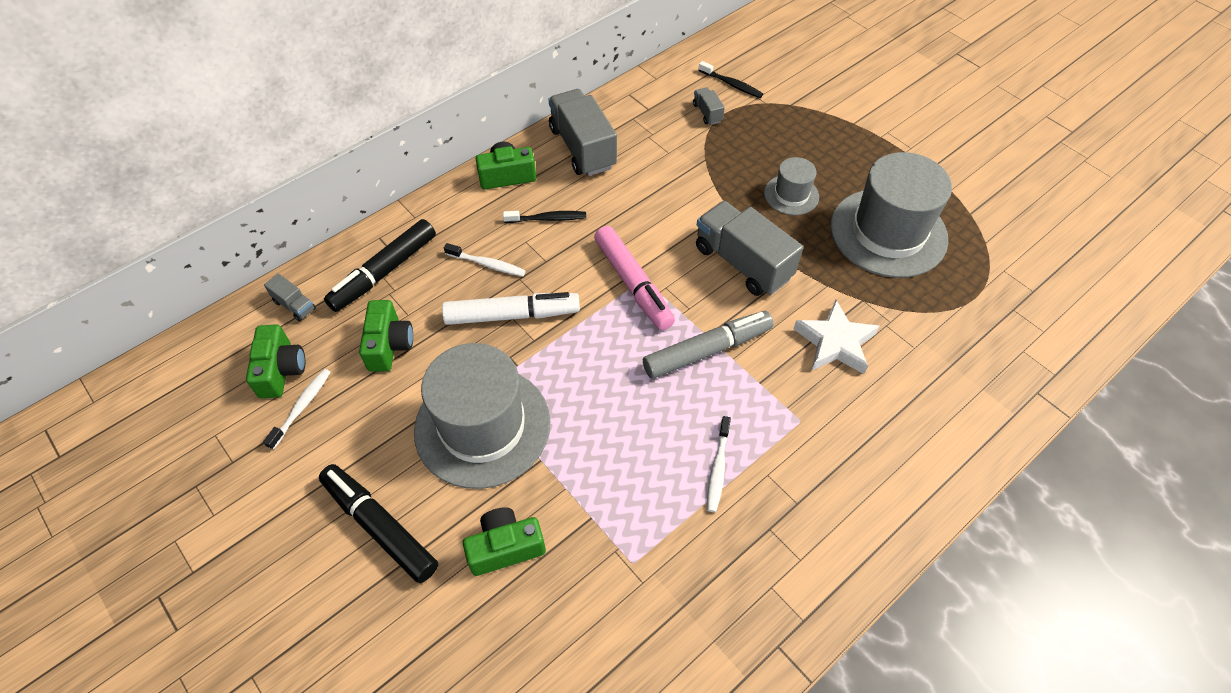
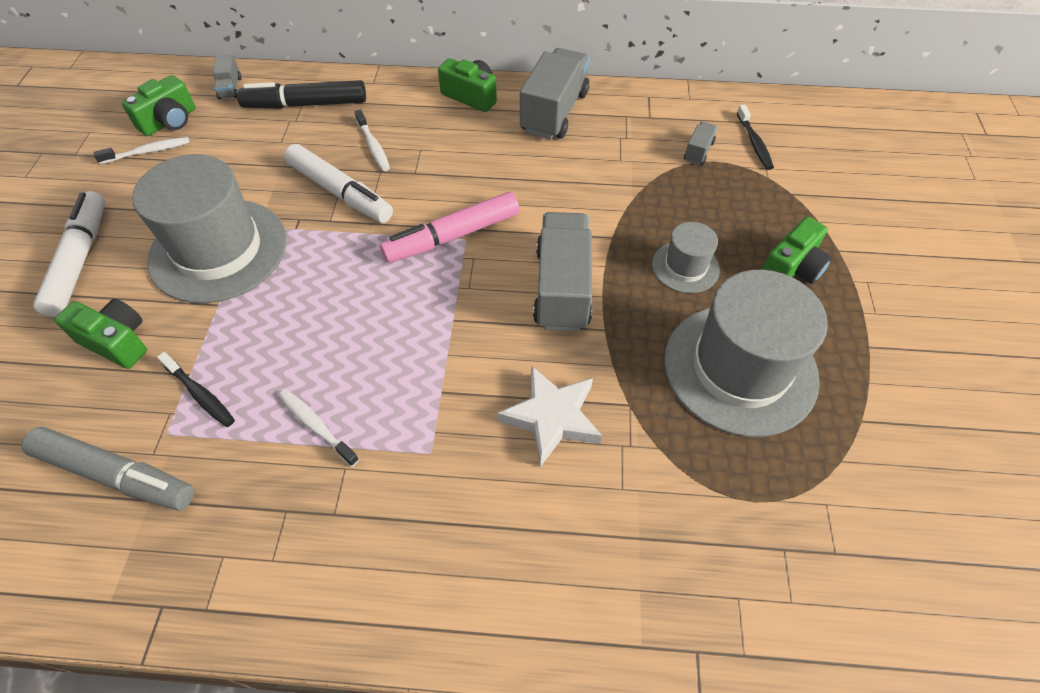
camera: 45 degrees right, 0 degrees up
black marker [319,464,438,583] -> white marker [33,191,105,317]
green camera [359,300,413,372] -> green camera moved to [762,217,832,284]
black toothbrush [503,211,586,223] -> black toothbrush moved to [157,352,235,427]
pink marker [594,226,675,330] -> pink marker turned 45 degrees clockwise [380,192,519,263]
grey marker [643,311,774,379] -> grey marker moved to [21,427,194,511]
white toothbrush [707,416,731,512] -> white toothbrush turned 75 degrees clockwise [279,389,359,467]

